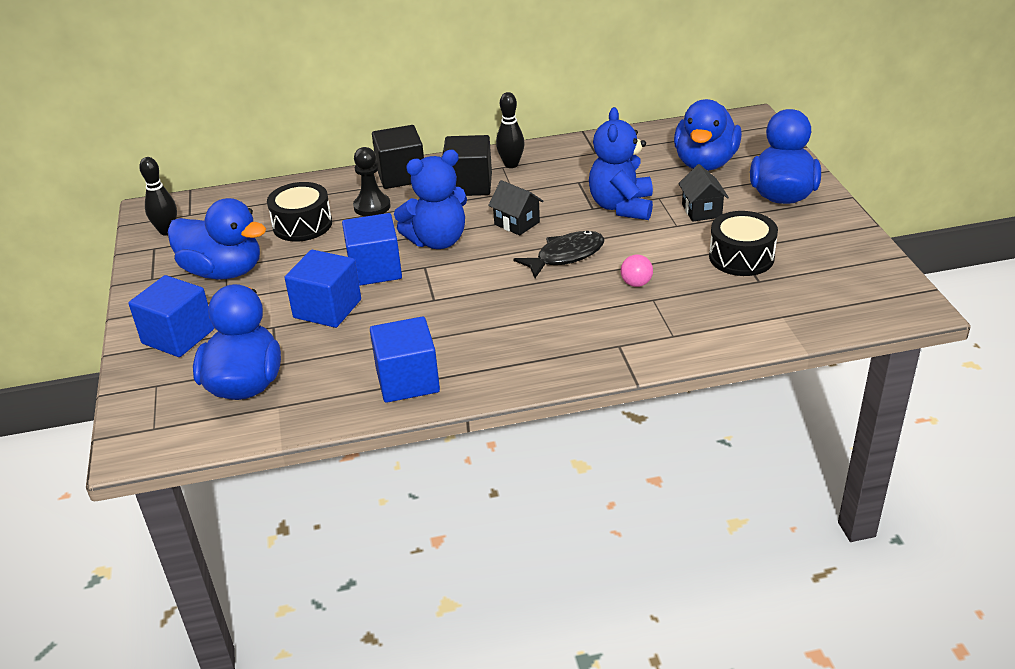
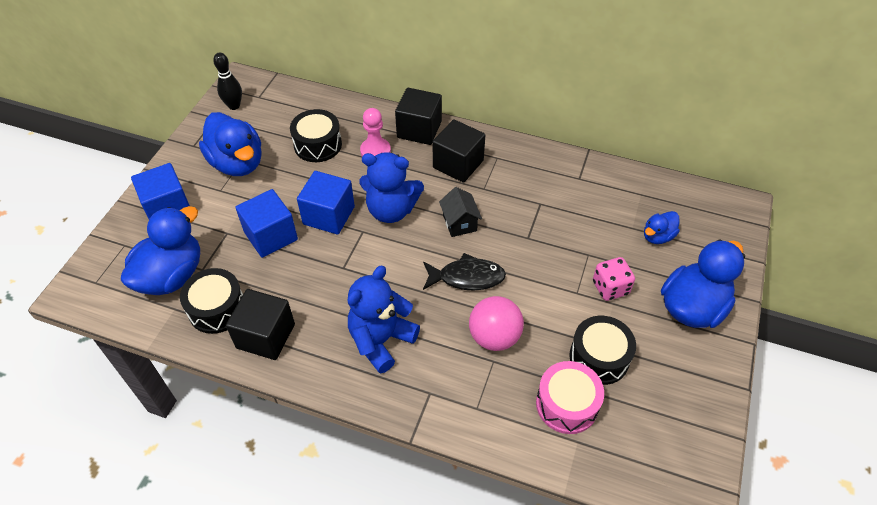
camera: 30 degrees right, 15 degrees up
black pawn [353,147,391,217] -> pink pawn [360,108,391,156]
blue cube [370,316,440,403] -> black cube [226,289,295,360]
black bowling pin [496,92,525,168] -> none
blue teddy bear [589,107,653,220] -> blue teddy bear moved to [348,266,420,374]
pink ball [621,255,653,287] -> pink ball [469,296,524,351], size x1.86
blue duck [674,99,742,171] -> blue duck [644,211,680,244], size x0.51
black house [678,164,729,222] -> pink dice [593,257,635,301]
none -> black drum [180,268,243,334]
none -> pink drum [536,361,604,434]

